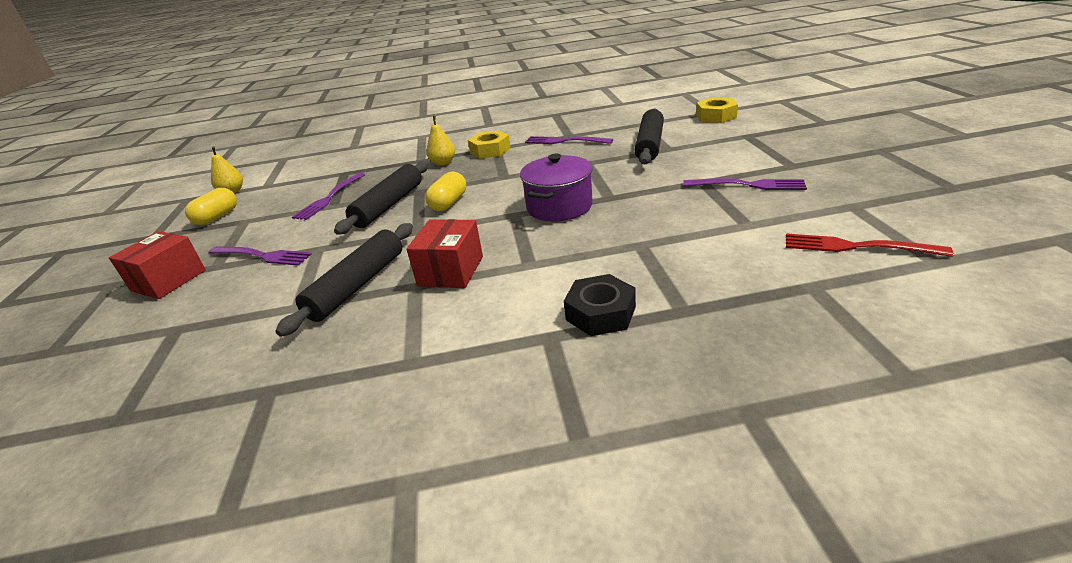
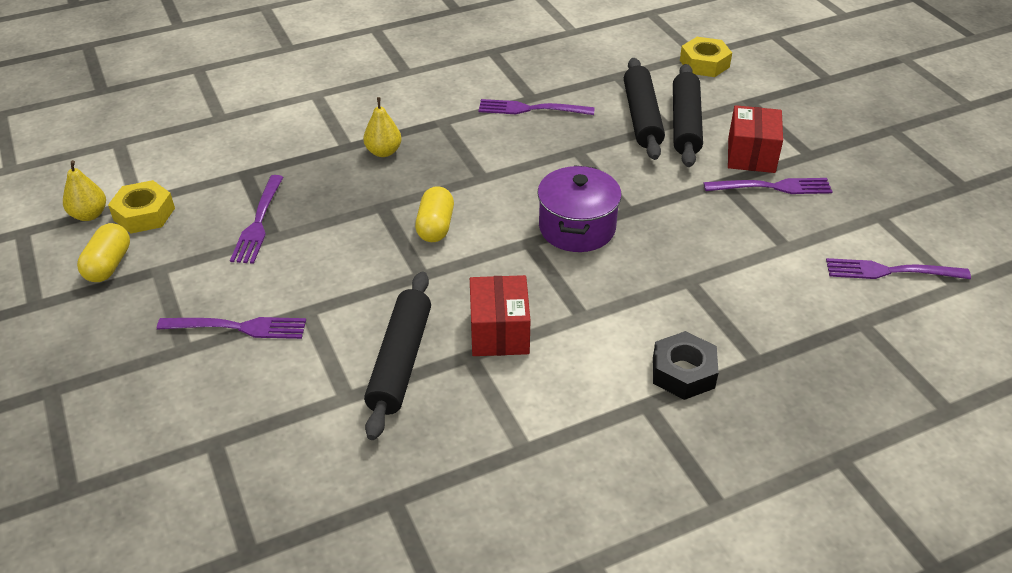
camera: 20 degrees left, 10 degrees up
red box [109,231,206,299] -> red box moved to [728,105,783,173]
black rolling pin [334,161,428,235] -> black rolling pin moved to [673,64,703,167]
yellow nut [468,130,511,159] -> yellow nut moved to [108,180,175,234]
red fork [786,233,954,257] -> purple fork [826,258,971,279]

